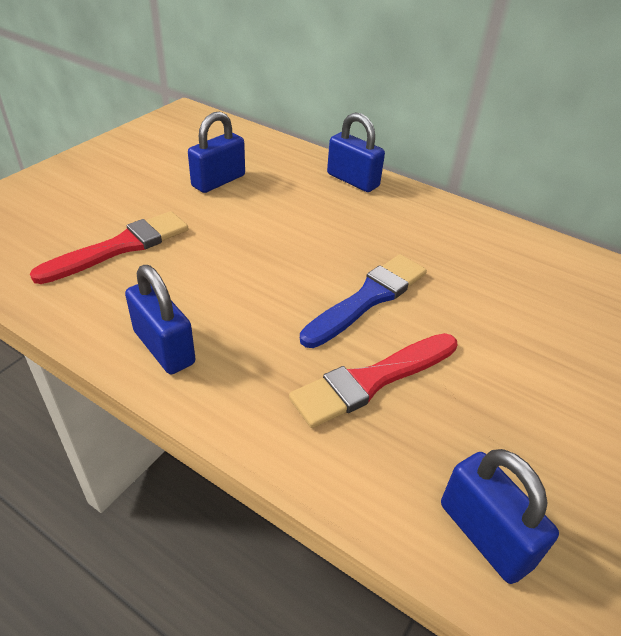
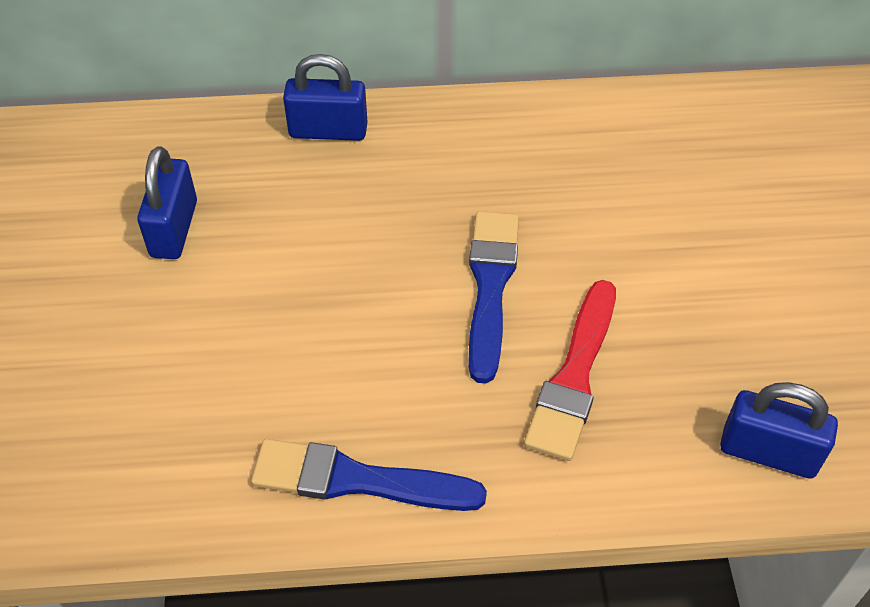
camera: 35 degrees left, 10 degrees up
red brush [30,211,188,284] -> none
blue padlock [125,265,196,374] -> blue brush [251,439,487,511]

